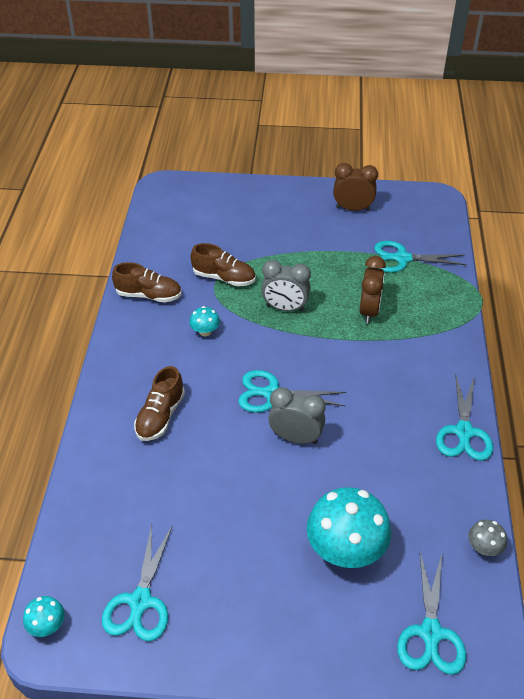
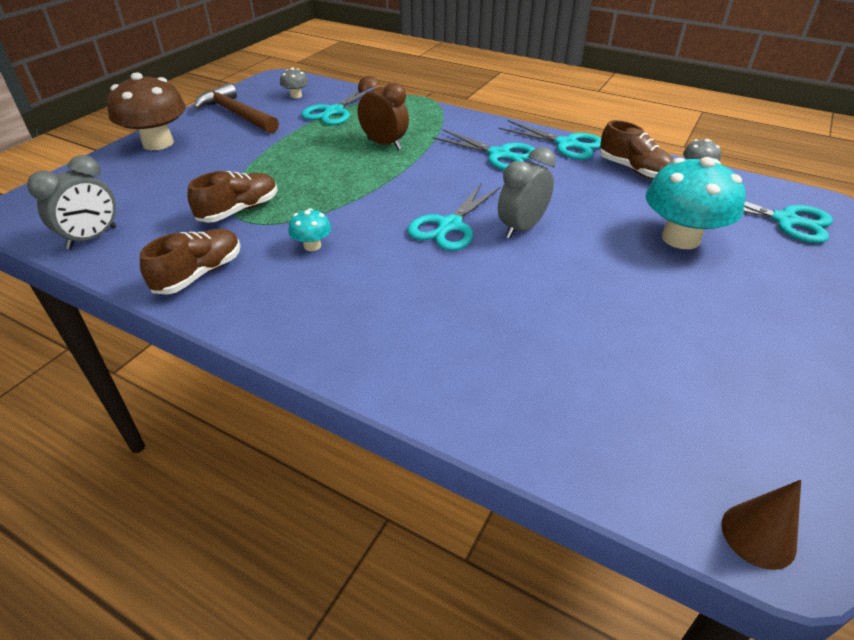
camera: 65 degrees left, 5 degrees down
turquoise mushroom [23,596,65,637] -> brown cone [722,480,801,570]
turquoise scissors [102,524,173,641] -> turquoise scissors moved to [432,129,535,170]
brown shoe [134,366,185,441] -> brown shoe moved to [600,120,674,179]
grey clock [261,260,311,311] -> grey clock moved to [27,155,117,249]
brown clock [333,163,378,211] -> brown hammer [193,83,279,133]
none -> brown mushroom [107,72,186,150]
none -> grey mushroom [280,67,309,98]

